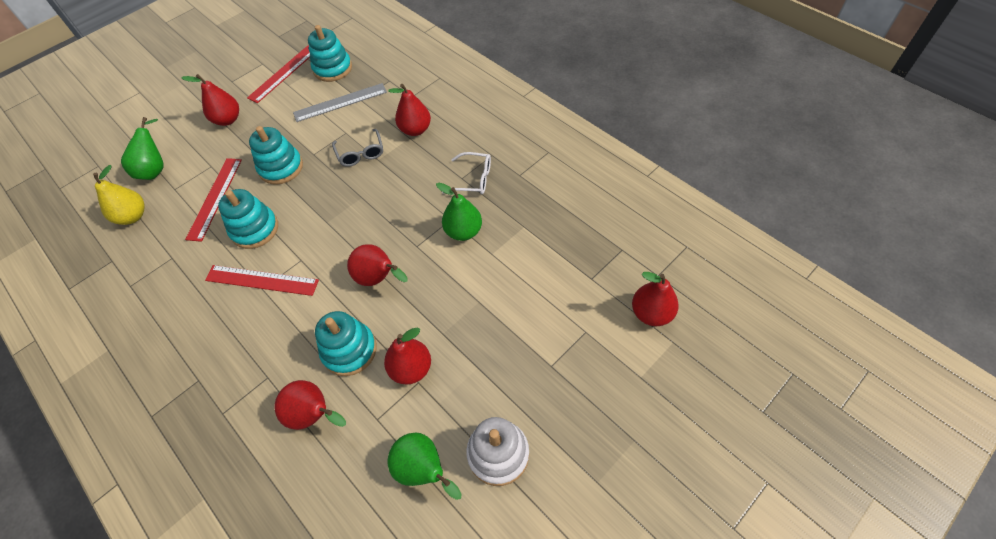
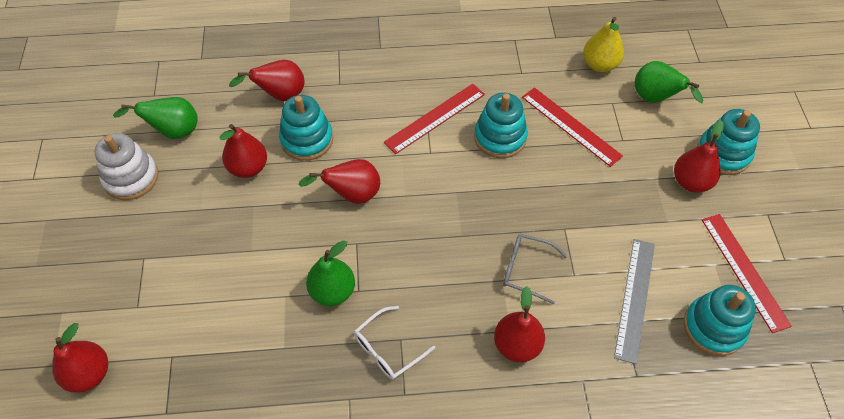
camera: 125 degrees right, 0 degrees up
turquoise stacking toy [249,126,303,185] -> turquoise stacking toy moved to [697,109,760,175]

